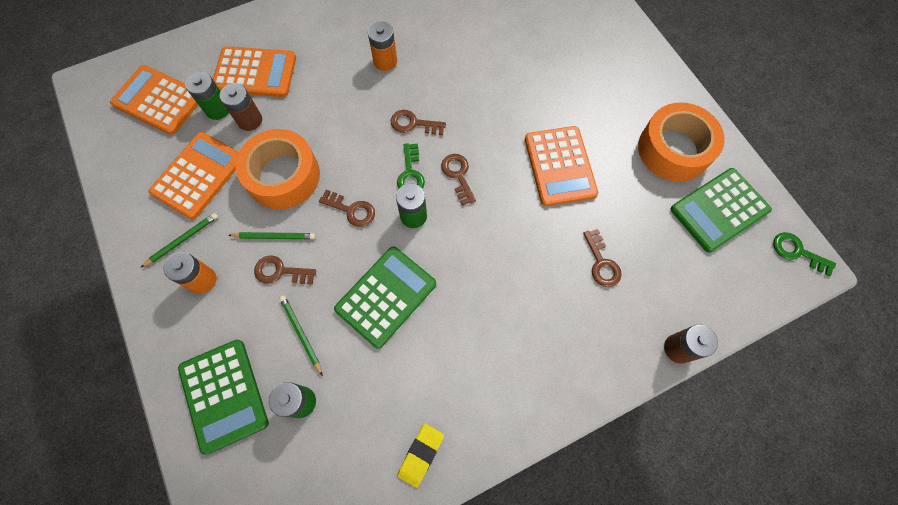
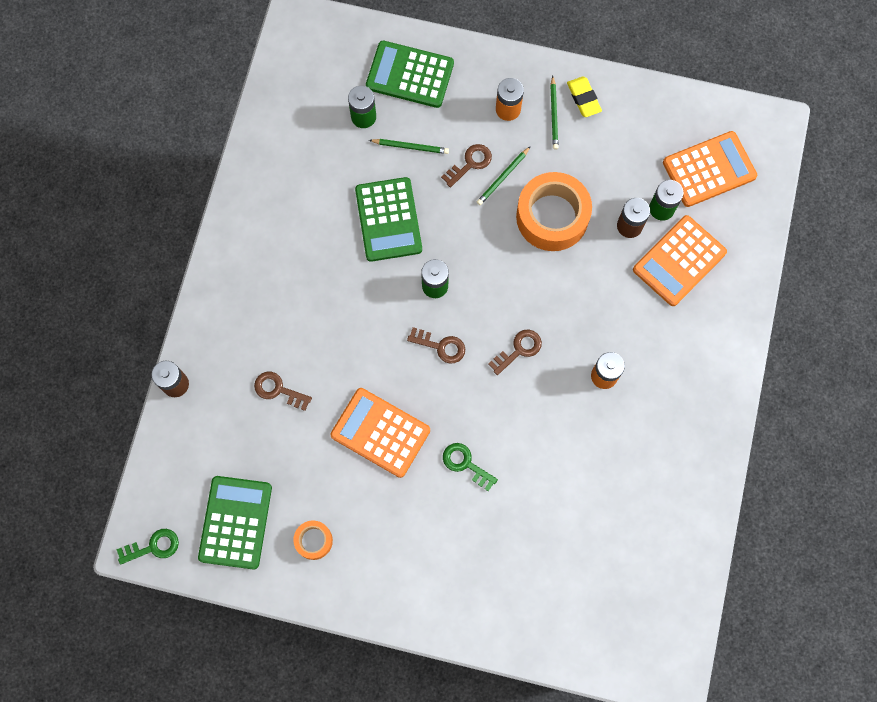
camera: 130 degrees right, 5 degrees up
orange calculator [149,132,239,219] -> none
brown key [319,190,375,227] -> none
green key [397,143,425,189] -> green key moved to [443,443,498,491]
yellow eraser [397,424,444,488] -> yellow eraser moved to [567,76,602,117]
orange tape [638,102,725,182] -> orange tape [293,521,333,560], size x0.48

